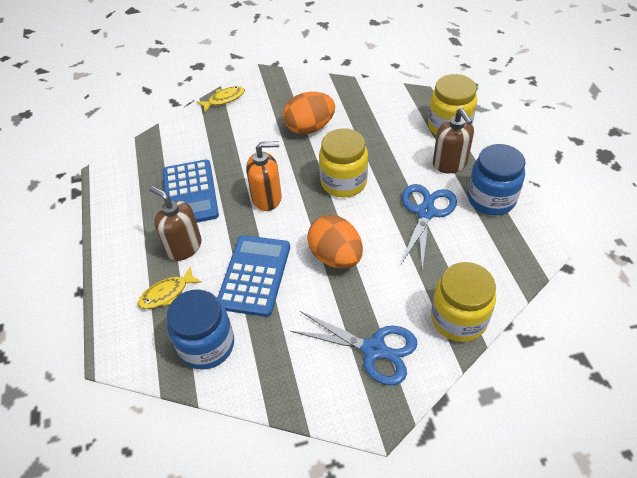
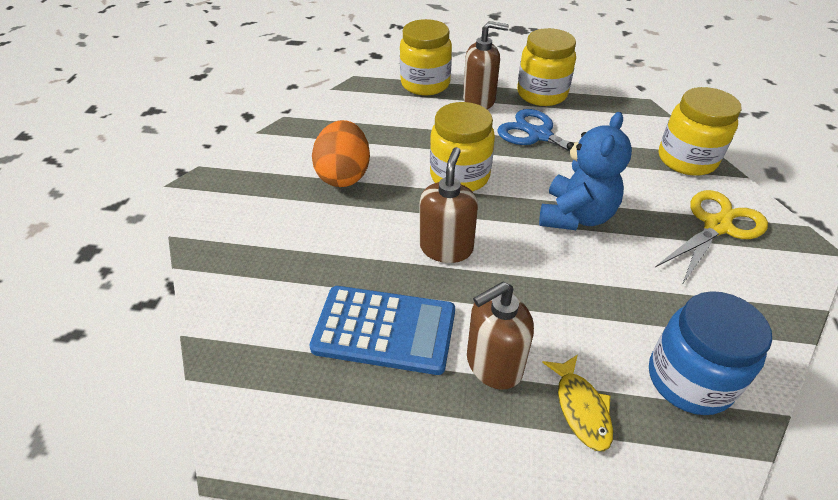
camera: 70 degrees left, 5 degrees down
yellow fish [197,86,245,112] -> none
blue calculator [217,235,290,317] -> none
orange soap dispenser [246,141,282,211] -> brown soap dispenser [420,147,478,263]
blue scissors [290,311,418,385] -> yellow scissors [655,190,768,285]
orange egg [307,215,363,269] -> blue teddy bear [539,112,632,230]
blue jar [468,144,526,215] -> yellow jar [517,28,576,106]

